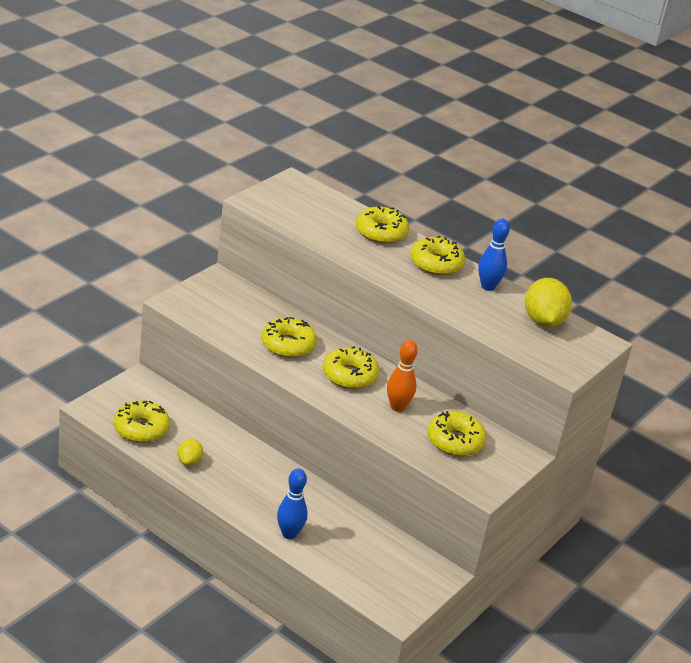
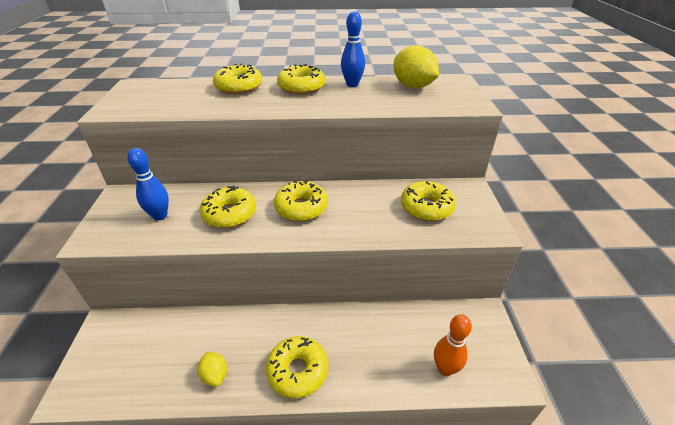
camera: 35 degrees left, 5 degrees up
yellow donut [113,400,170,443] -> yellow donut moved to [266,336,328,398]
blue bowling pin [277,469,308,539] -> blue bowling pin moved to [127,148,169,220]
orange bowling pin [387,340,418,412] -> orange bowling pin moved to [434,314,472,376]

